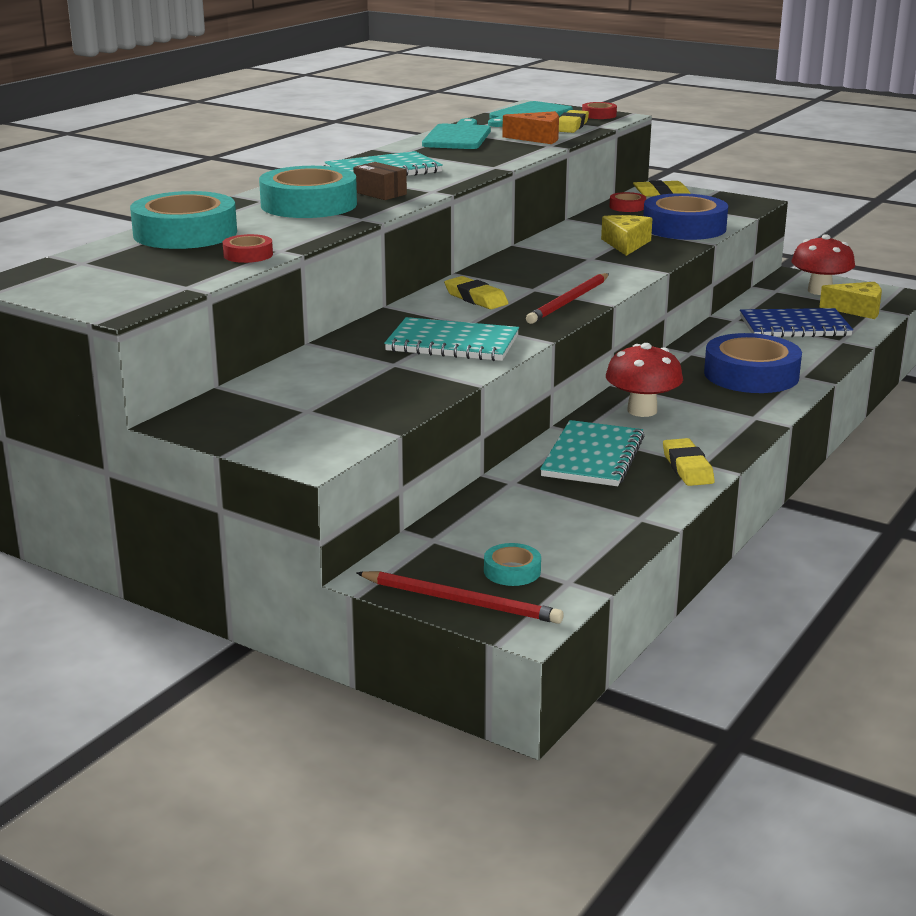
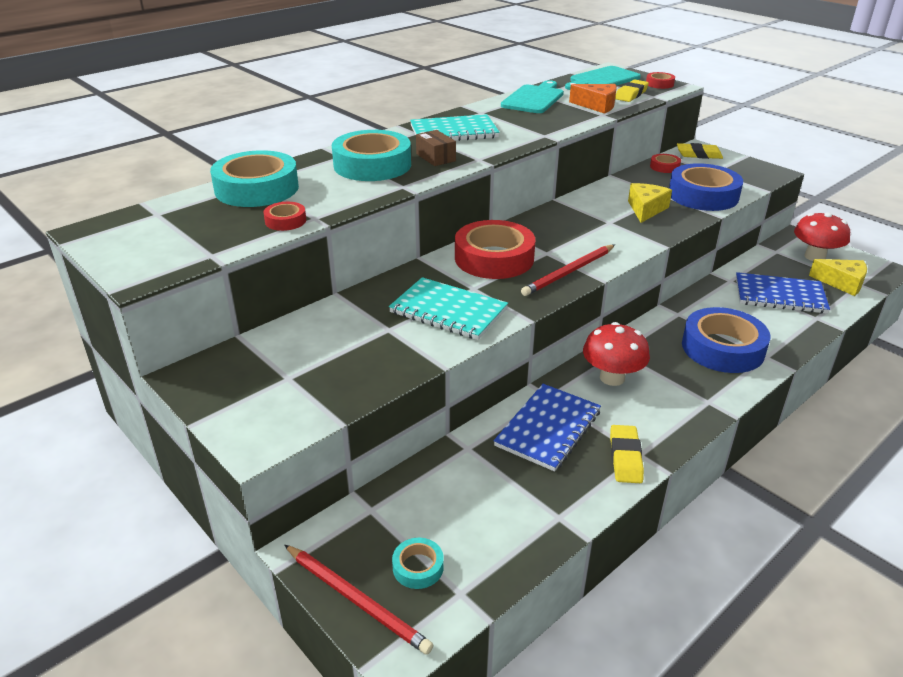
camera: 15 degrees right, 10 degrees up
yellow eraser [444,276,508,309] -> red tape [455,220,535,279]
turquoise notebook [540,420,644,486] -> blue notebook [494,384,601,472]

